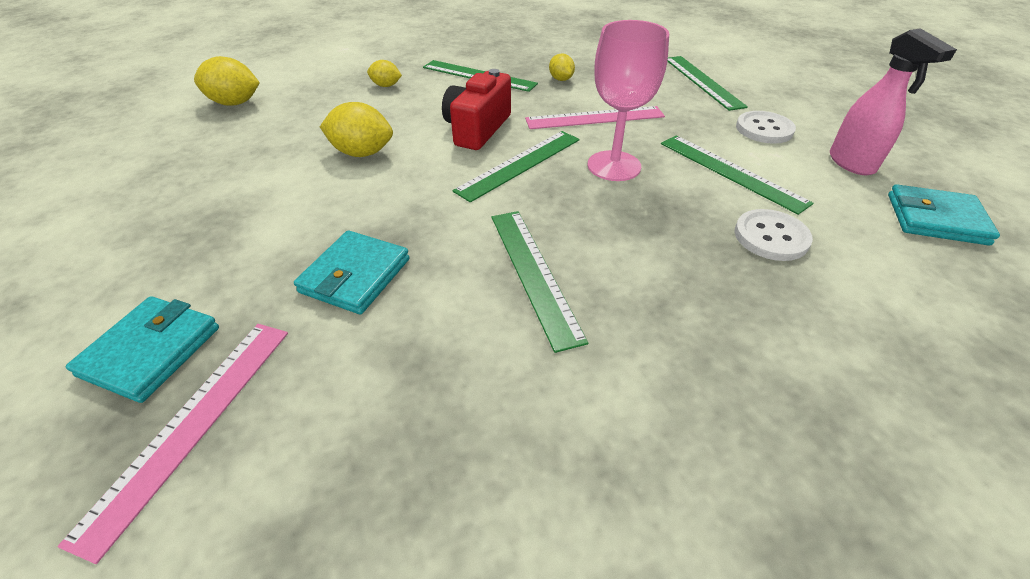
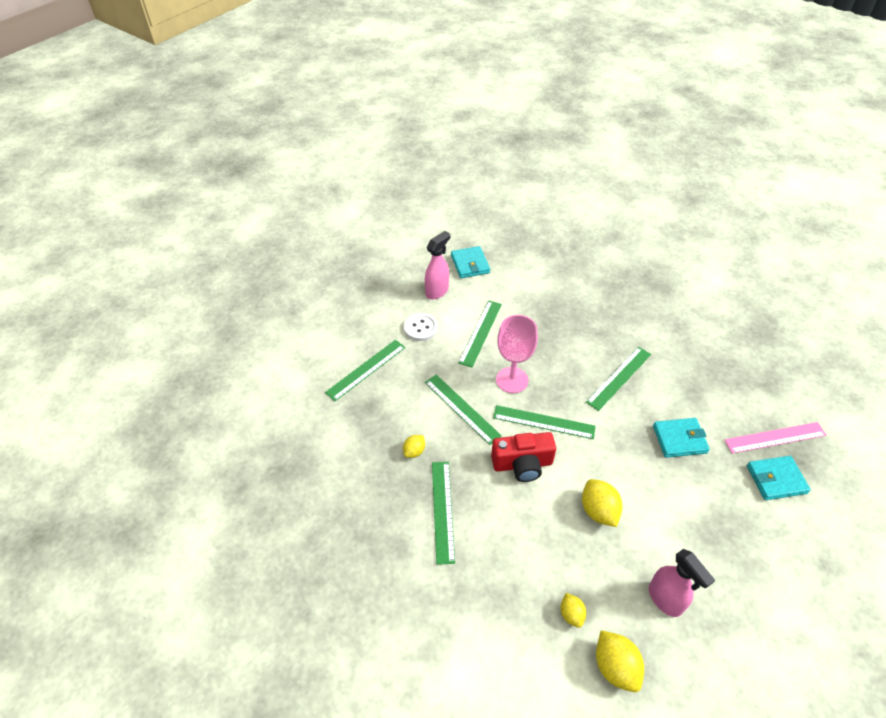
camera: 120 degrees left, 5 degrees up
yellow lemon [367,60,402,87] -> yellow lemon moved to [561,593,586,628]
pink ruler [525,106,665,129] -> green ruler [425,375,502,445]
white button [734,209,813,261] -> none
none -> pink spray bottle [649,549,715,617]

